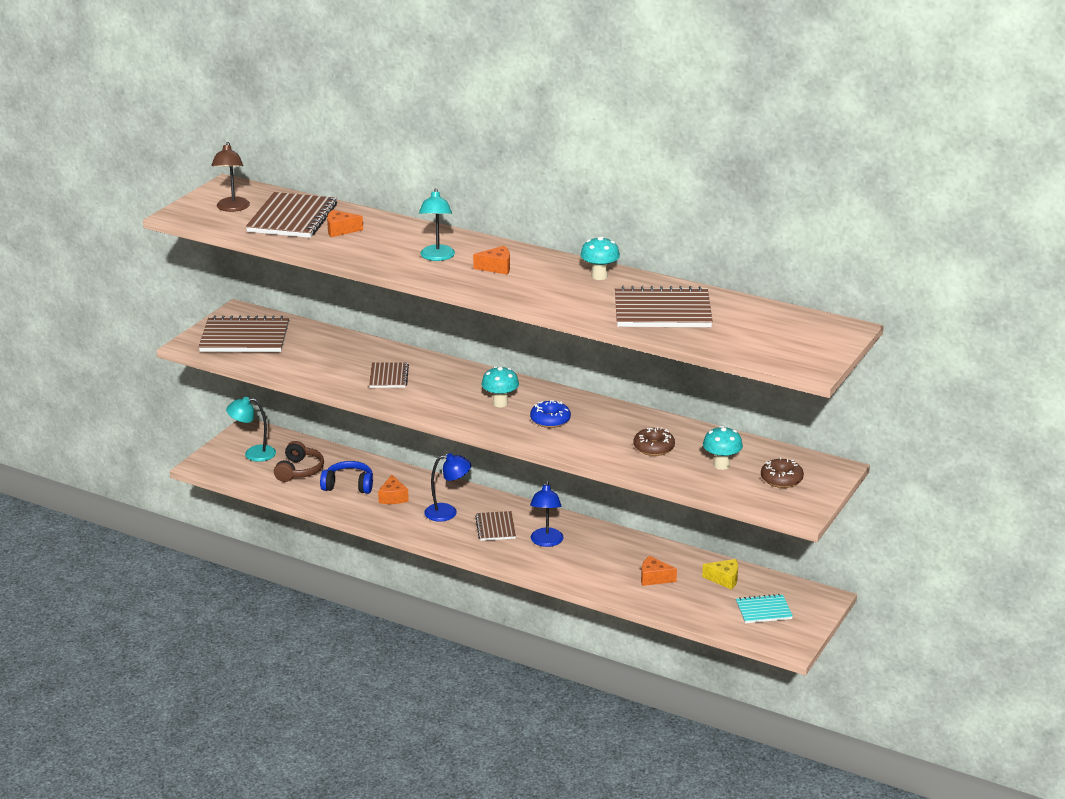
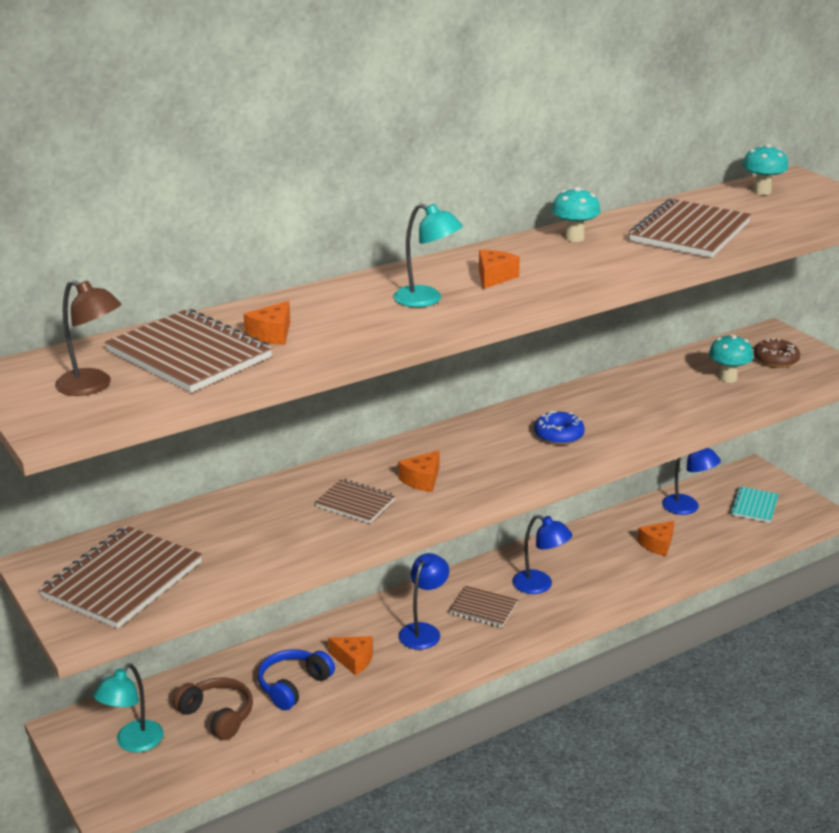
camera: 60 degrees left, 0 degrees up
turquoise mushroom [481,366,519,407] -> turquoise mushroom moved to [742,144,788,195]
brown donut [633,427,675,456] -> none
yellow cheese [702,559,738,590] -> blue lamp [662,448,721,515]
none -> orange cheese [398,450,440,492]

